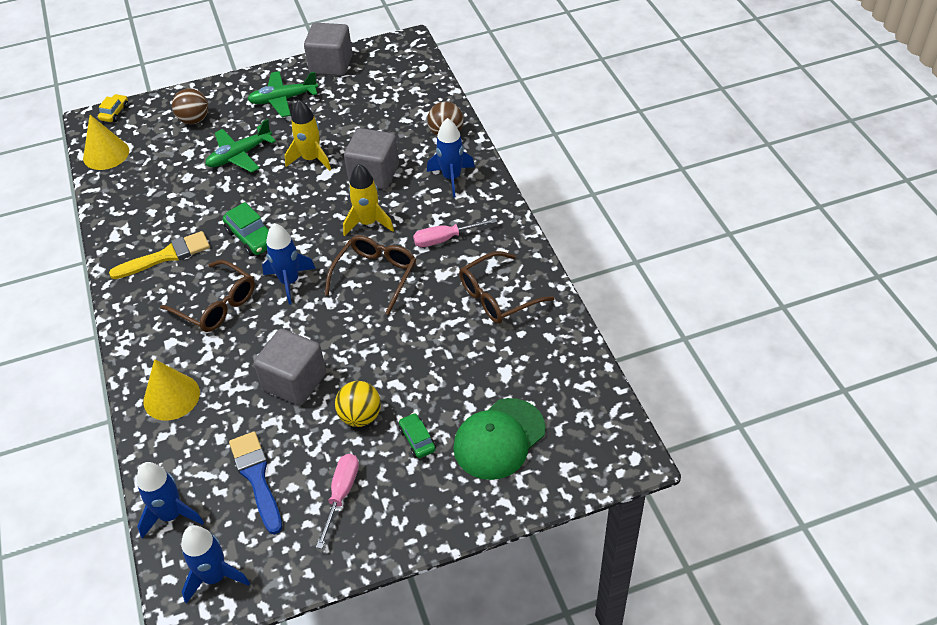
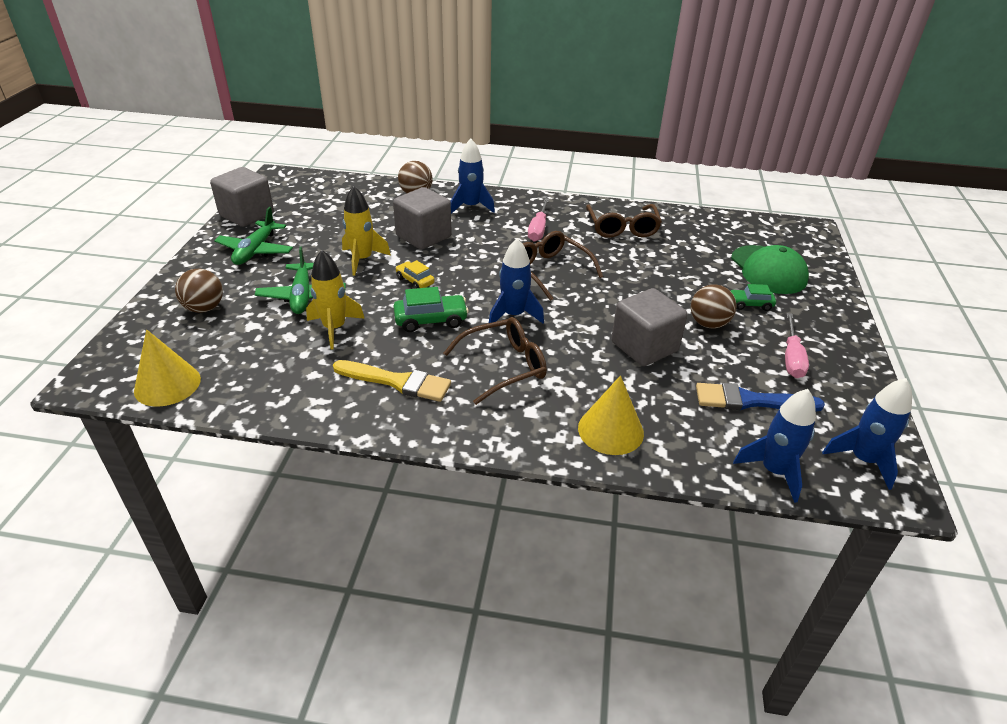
camera: 65 degrees left, 10 degrees down
yellow car [98,94,129,122] -> yellow car moved to [395,260,435,289]
yellow brush [109,231,210,279] -> yellow brush turned 105 degrees clockwise [333,360,451,402]
pink screwdriver [316,454,359,549] -> pink screwdriver turned 120 degrees counterclockwise [785,313,809,378]
yellow ball [335,381,381,427] -> brown ball [691,284,737,328]
yellow rocket [343,164,394,236] -> yellow rocket moved to [306,250,365,349]

